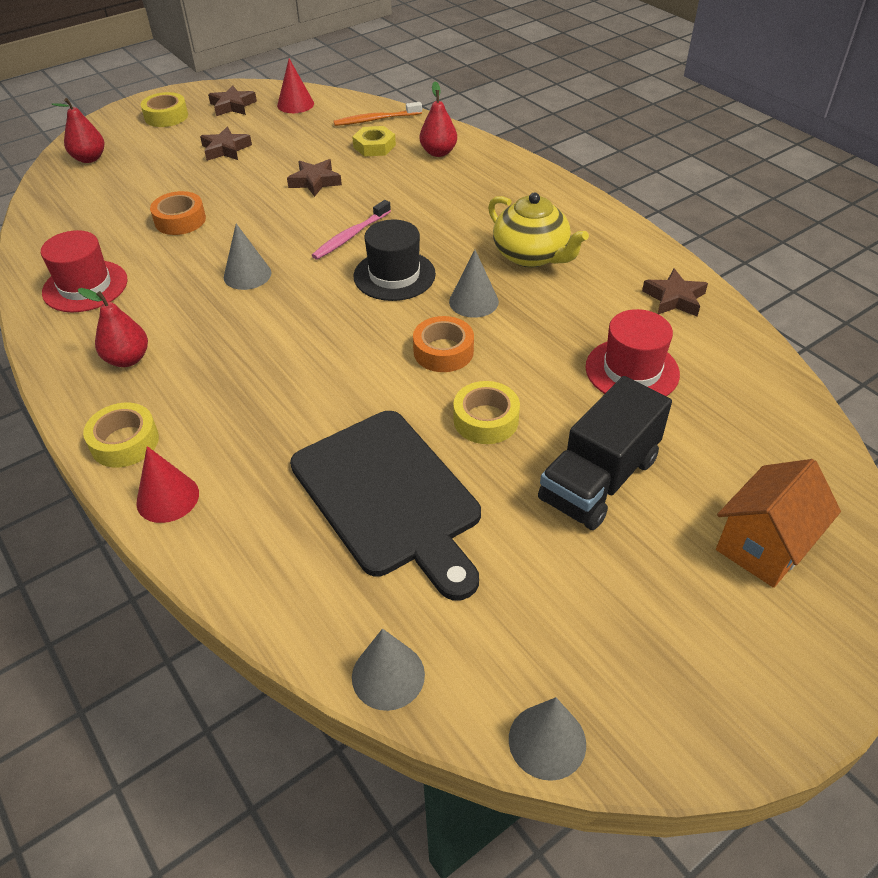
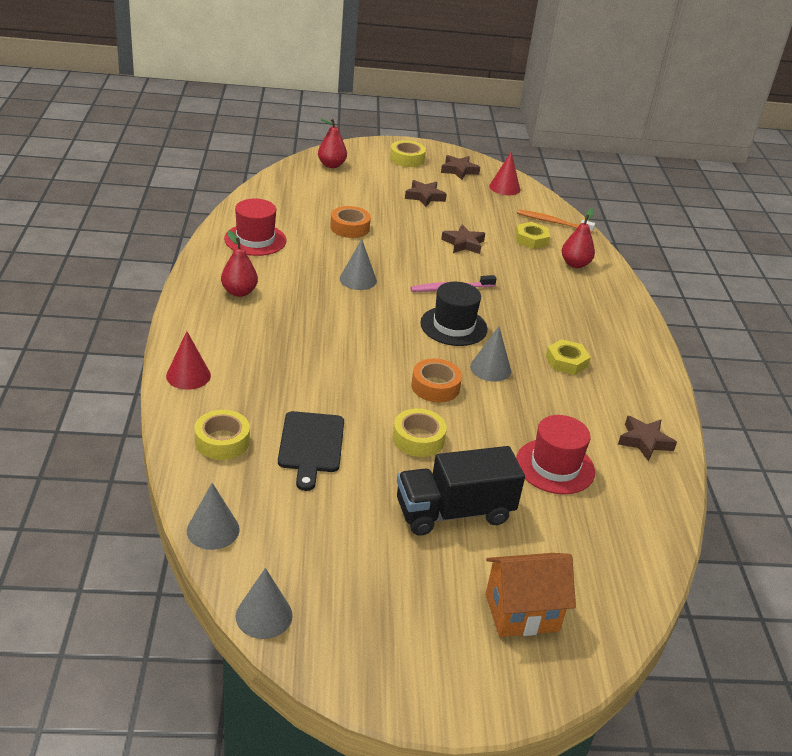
camera: 30 degrees right, 10 degrees down
yellow tape [83,403,159,467] -> yellow tape moved to [195,410,250,460]
black cutting board [290,411,481,600] -> black cutting board [278,411,344,491], size x0.61
yellow teapot [488,193,589,268] -> yellow nut [546,339,591,375]

